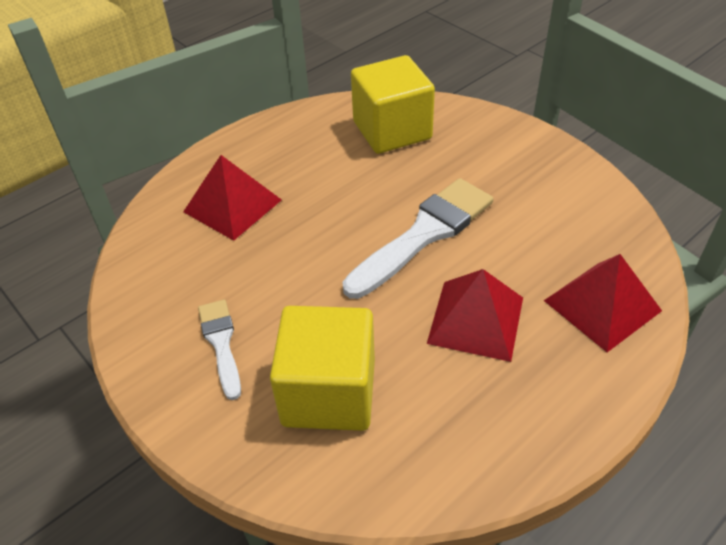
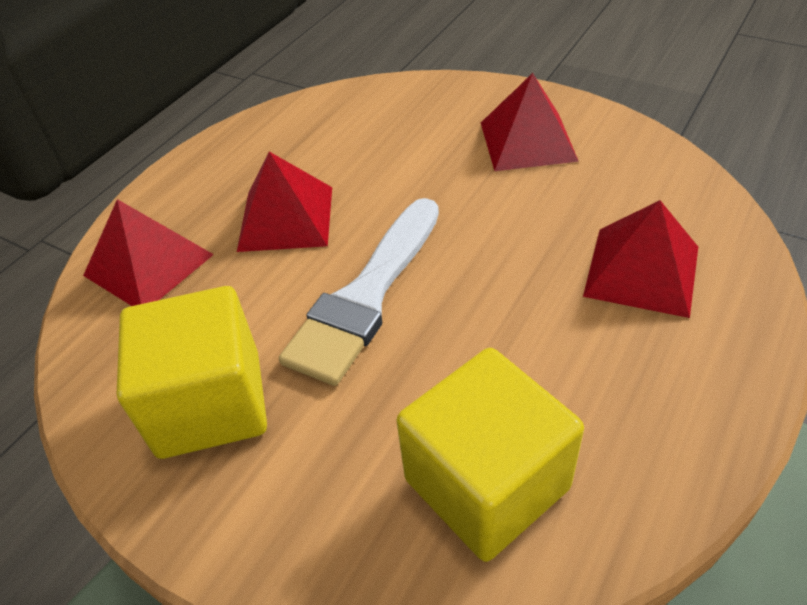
camera: 165 degrees right, 0 degrees up
white brush [198,300,241,400] -> red pyramid [481,73,579,171]
yellow cube [270,306,375,431] -> yellow cube moved to [117,286,267,459]

